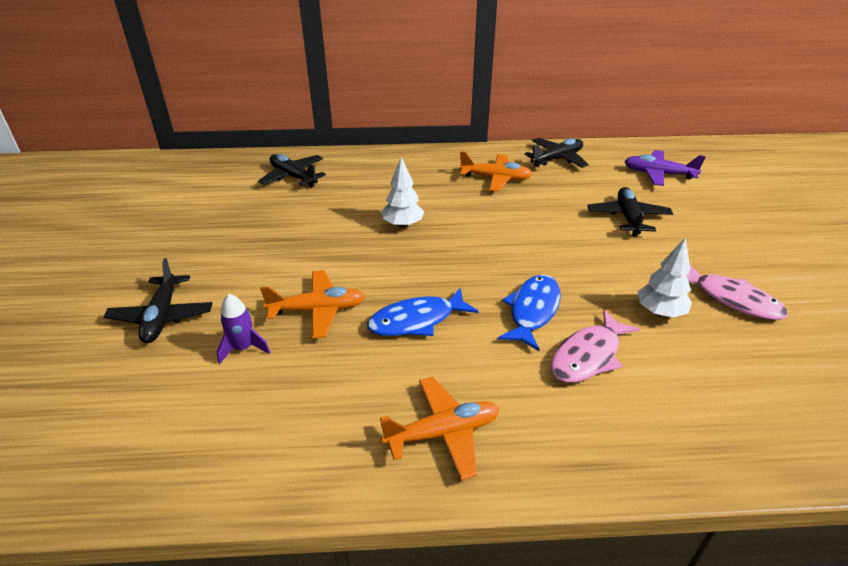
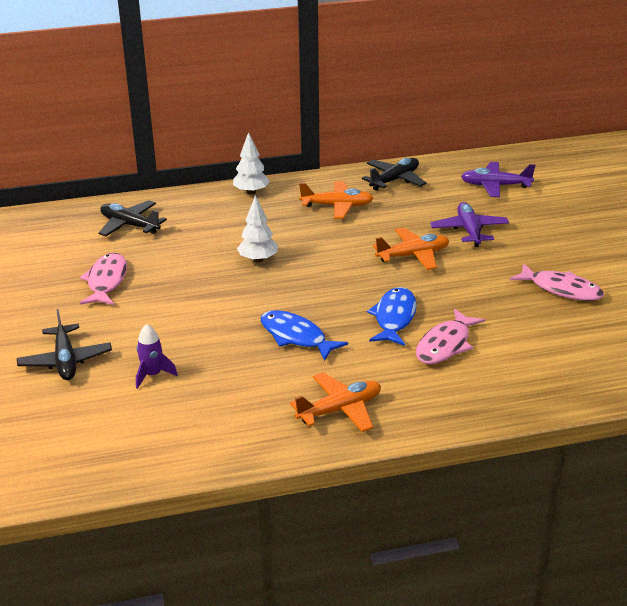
camera: 10 degrees left, 5 degrees down
orange plane [260,270,365,339] -> orange plane moved to [373,227,449,270]
blue fish [367,288,478,336] -> blue fish turned 75 degrees clockwise [261,310,348,361]
black plane [587,187,673,237] -> purple plane [430,202,509,247]
white tree [638,237,692,318] -> white tree moved to [233,132,270,195]
none -> pink fish [79,253,127,305]

